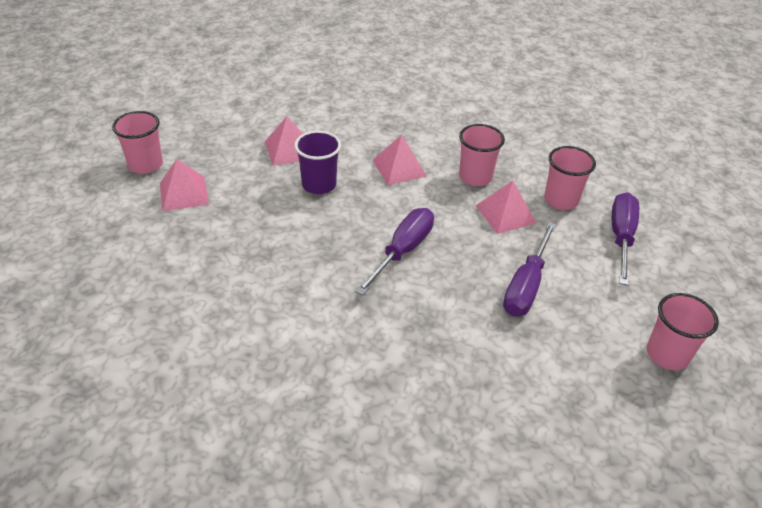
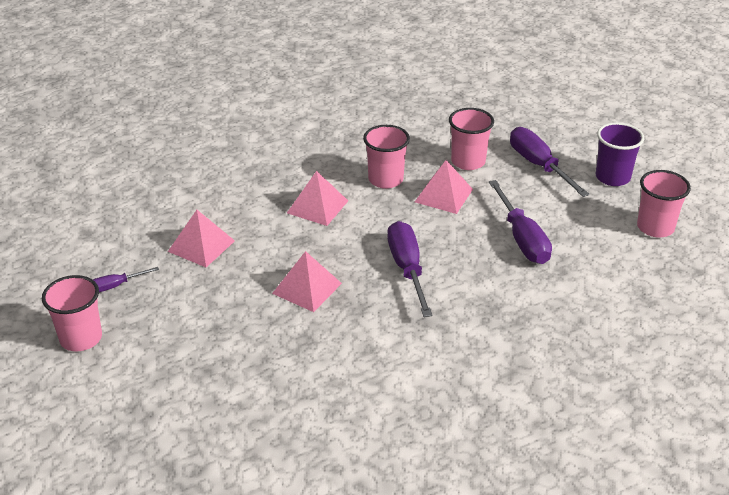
camera: 40 degrees left, 5 degrees down
pink pyramid [160,159,209,211] -> pink pyramid moved to [272,251,342,312]
purple cup [294,131,341,194] -> purple cup moved to [596,122,644,186]
none -> purple screwdriver [93,267,159,292]

